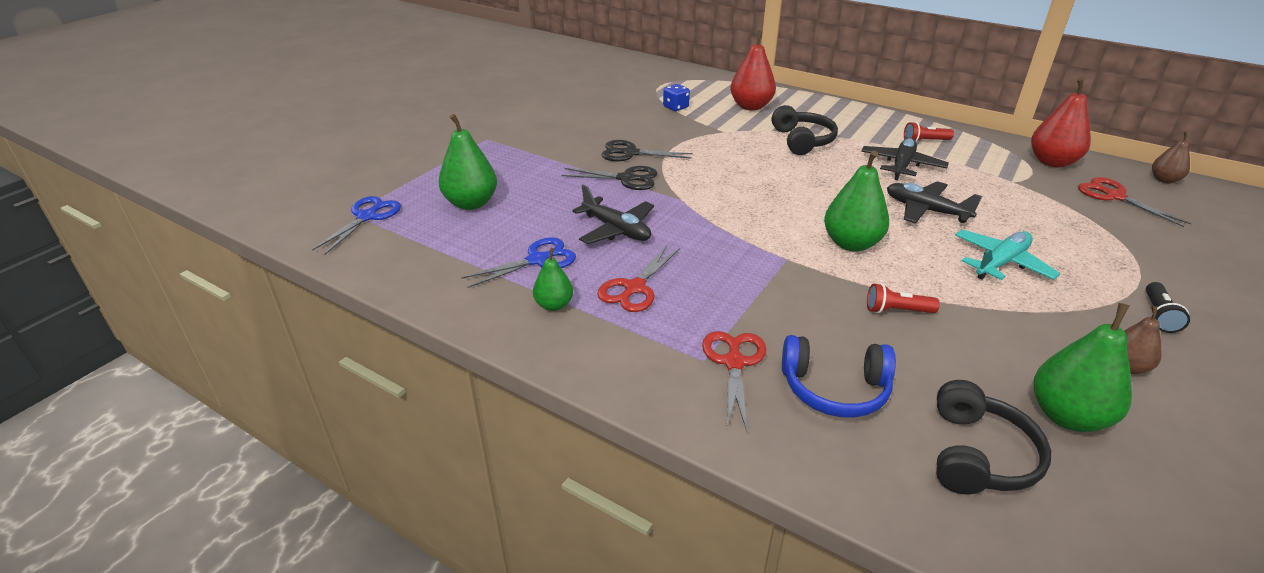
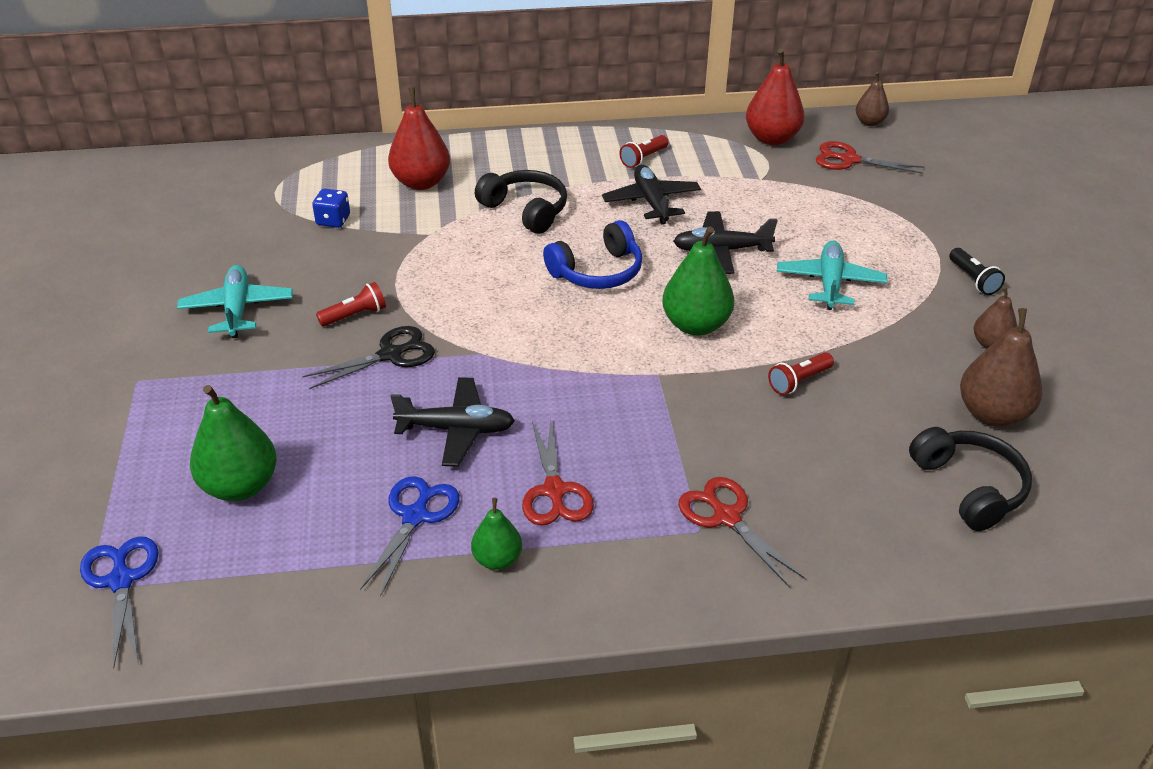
camera: 40 degrees left, 5 degrees up
black scissors [601,140,693,161] -> red flashlight [316,282,386,327]
blue headphones [782,335,896,418] -> blue headphones moved to [543,220,642,289]
green pear [1034,303,1132,432] -> brown pear [960,308,1043,427]
none -> turquoise plane [177,265,293,338]

